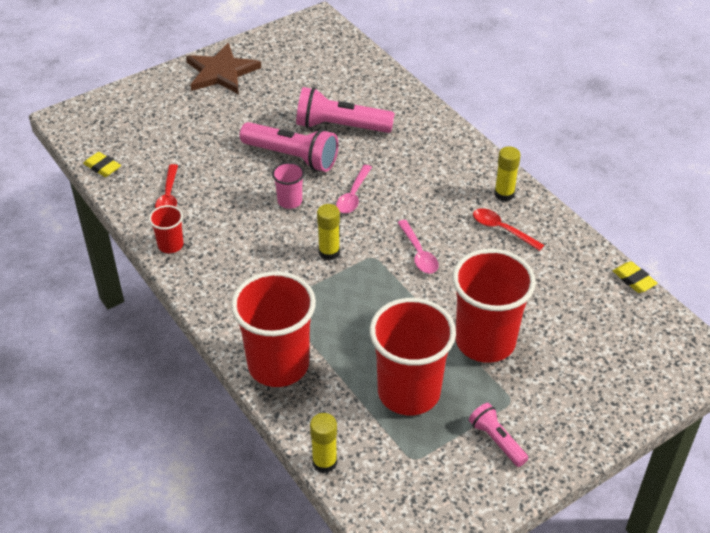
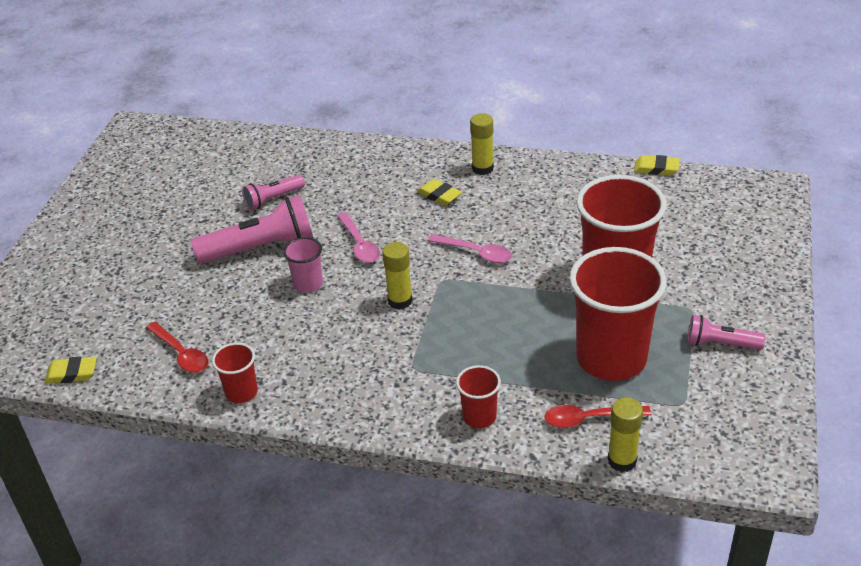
camera: 40 degrees left, 5 degrees down
brown star [186,43,261,94] -> none
red cup [231,271,316,387] -> red cup [456,365,501,428], size x0.46
pink flashlight [296,87,395,133] -> pink flashlight [242,175,305,210], size x0.55
red spoon [473,208,544,251] -> red spoon moved to [545,405,651,428]
none -> yellow eraser [417,179,462,206]

